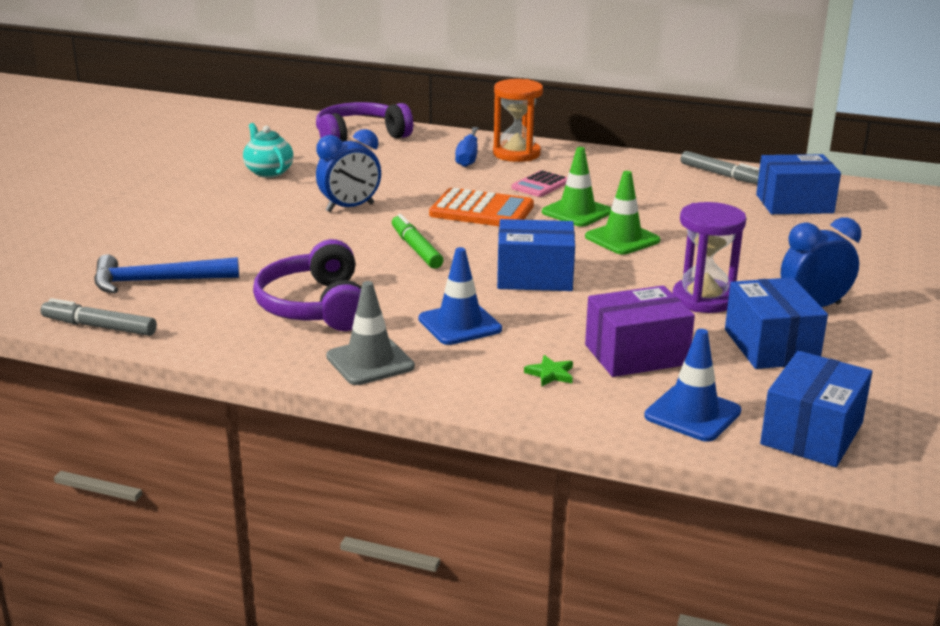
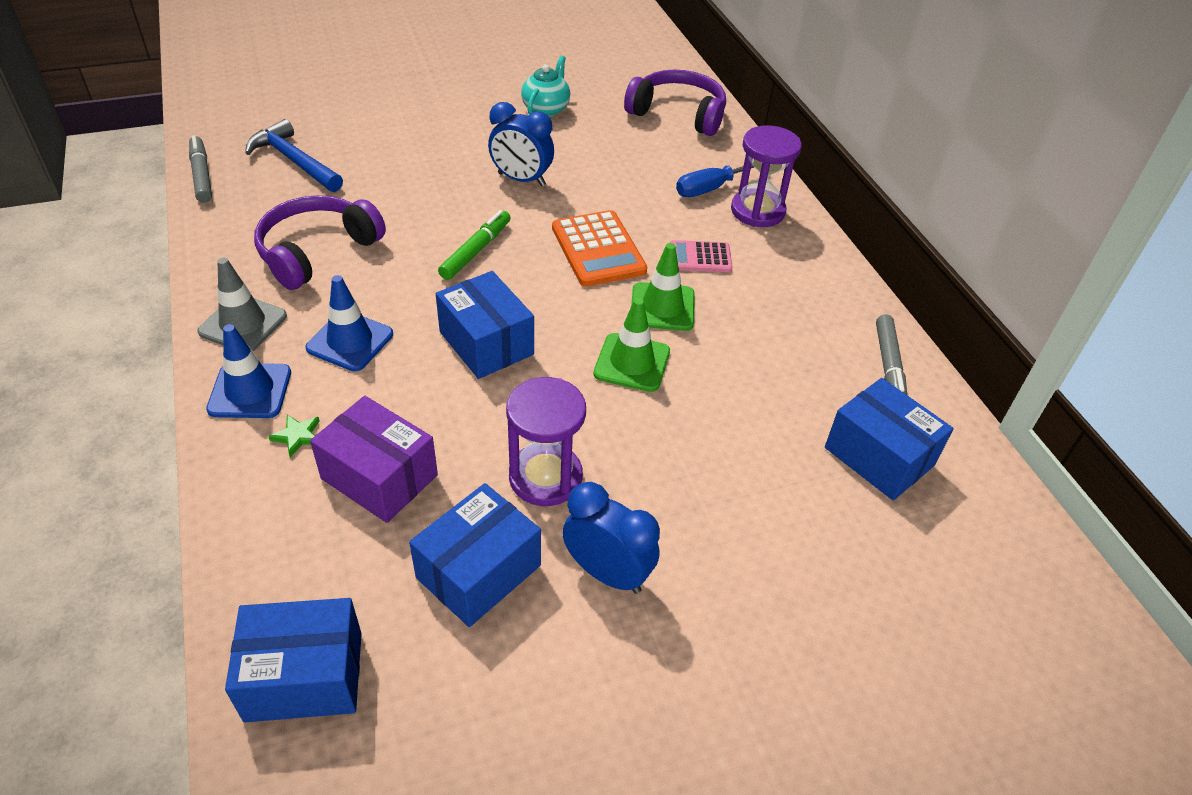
camera: 50 degrees right, 20 degrees up
orange hourglass [493,79,543,162] -> purple hourglass [731,125,802,227]
blue traffic cone [644,329,741,442] -> blue traffic cone moved to [206,324,291,418]

